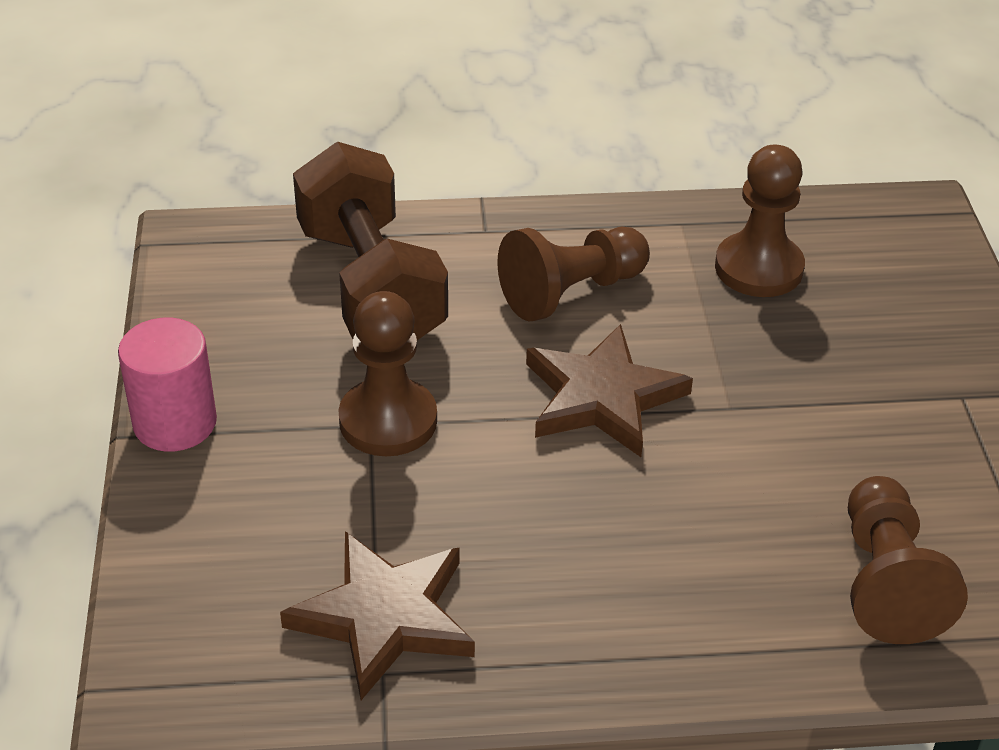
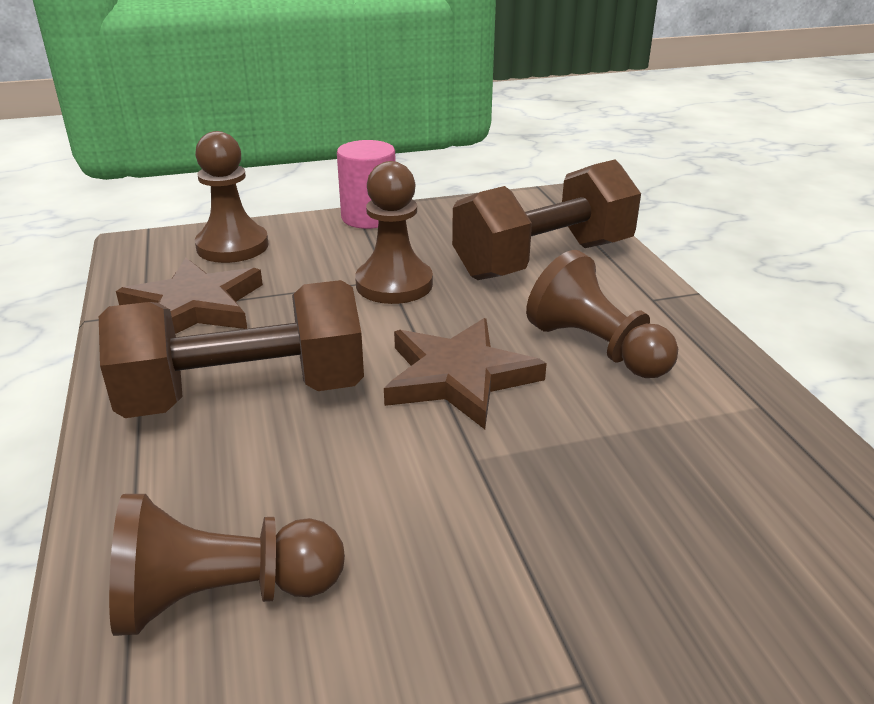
camera: 80 degrees right, 10 degrees down
brown pawn [715,145,805,297] -> brown pawn moved to [195,131,269,263]
none -> brown dumbbell [99,280,364,418]

